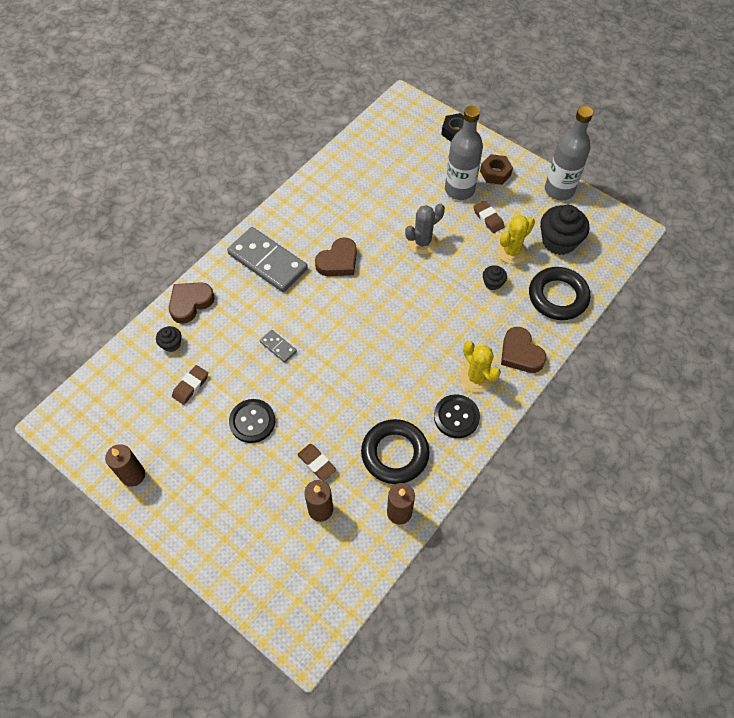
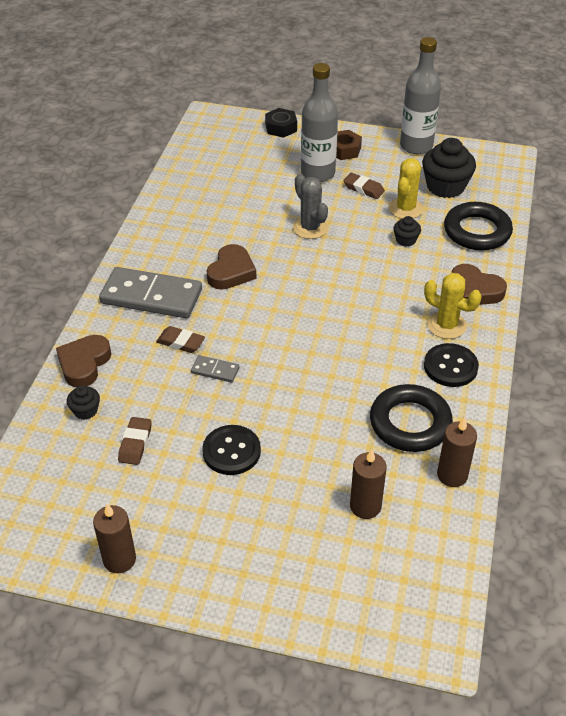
camera: 25 degrees left, 15 degrees down
brown eraser [297,444,337,481] -> brown eraser moved to [156,326,205,353]
grey cactus [405,203,445,254] -> grey cactus turned 60 degrees counterclockwise [293,173,328,239]

